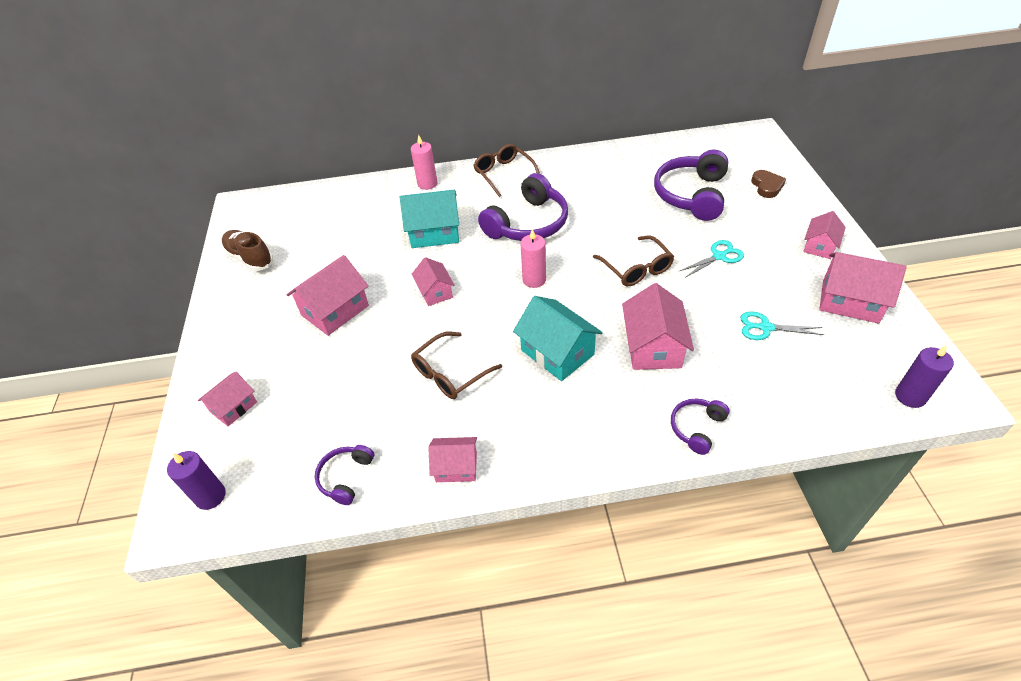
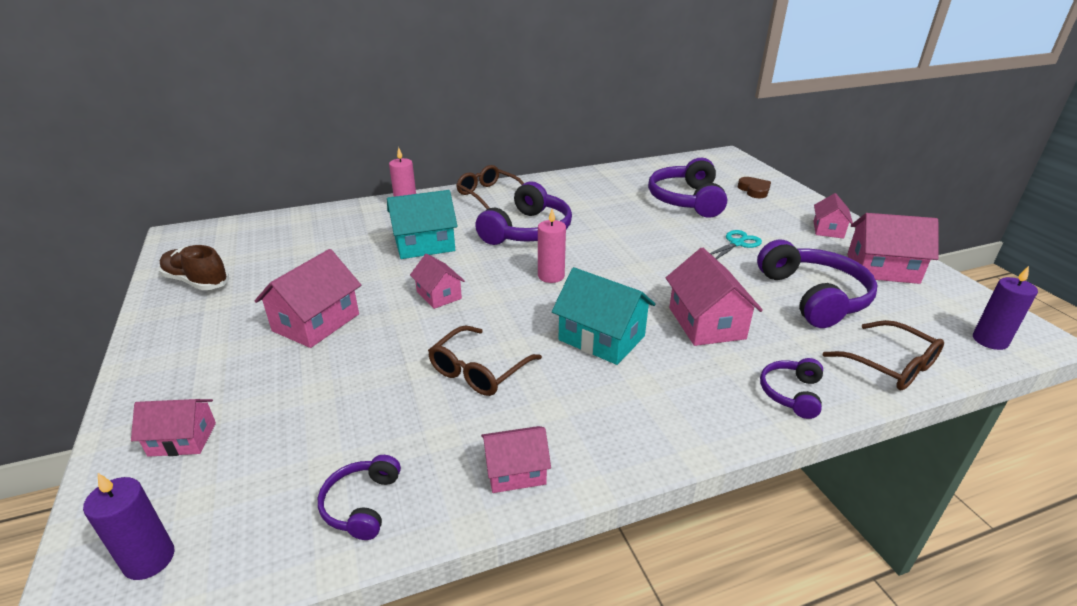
camera: 15 degrees left, 15 degrees down
pink house [198,372,257,426] -> pink house turned 60 degrees clockwise [131,399,216,457]
brown glasses [593,236,674,286] -> brown glasses moved to [823,320,944,390]
turquoise scissors [740,312,824,340] -> purple headphones [757,240,877,328]

